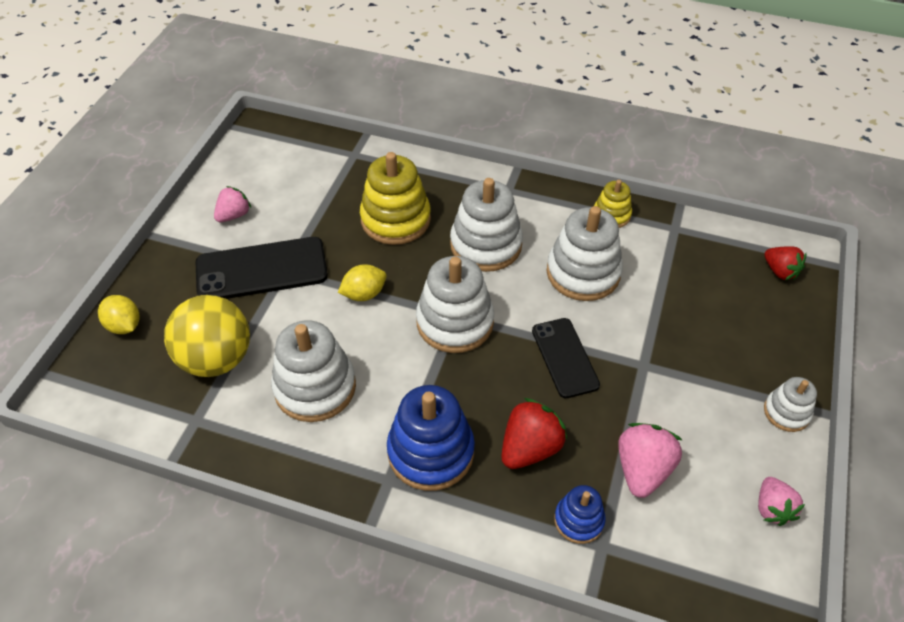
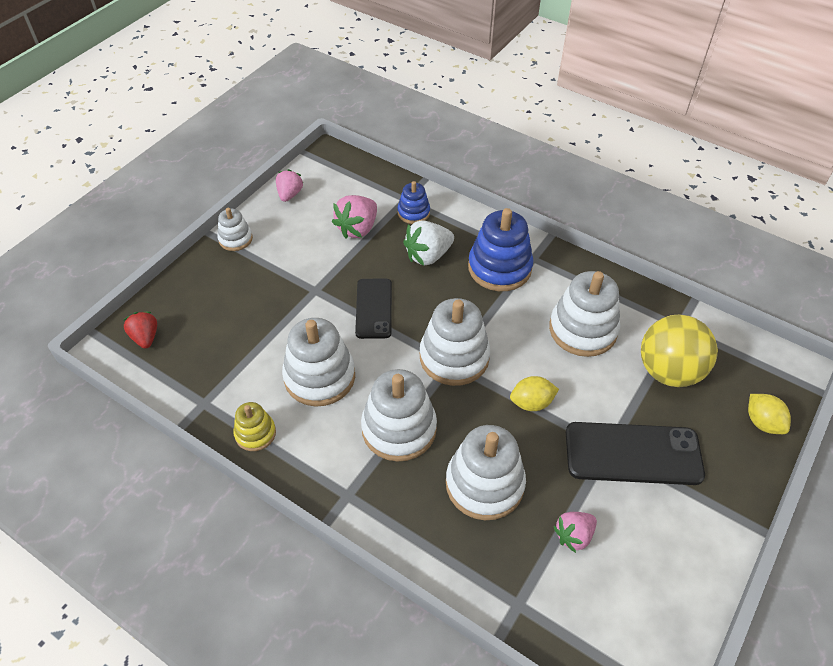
camera: 165 degrees left, 0 degrees up
pink strawberry [214,186,251,222] -> pink strawberry moved to [553,512,597,553]
yellow stacking toy [360,152,431,245] -> white stacking toy [446,425,526,520]
red strawberry [501,398,568,469] -> white strawberry [403,220,454,266]

